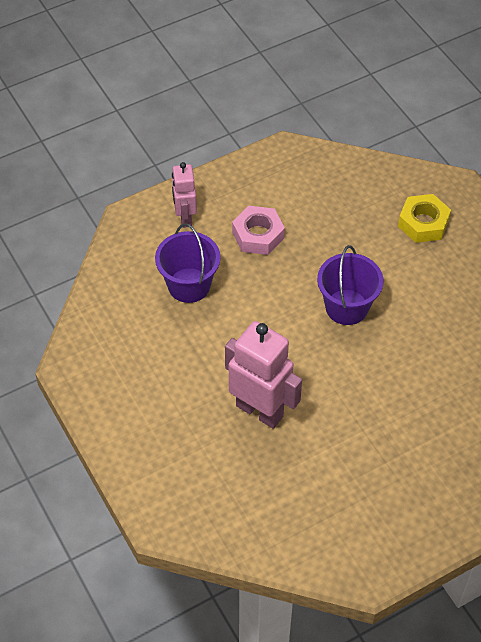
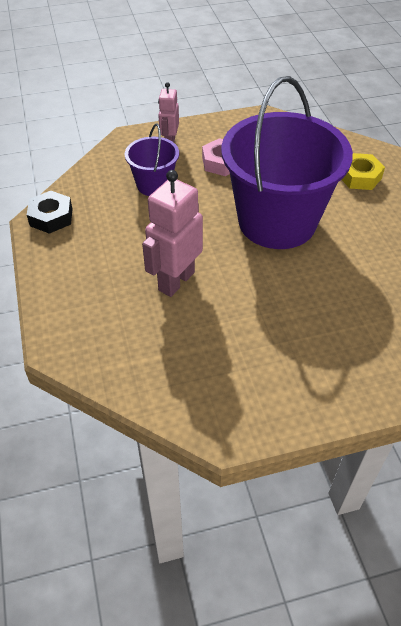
camera: 15 degrees right, 5 degrees down
pink robot [225,321,302,429] -> pink robot turned 105 degrees counterclockwise [142,170,203,297]
purple bucket [317,245,384,325] -> purple bucket [221,76,353,249], size x2.11
none -> black nut [27,191,73,234]

